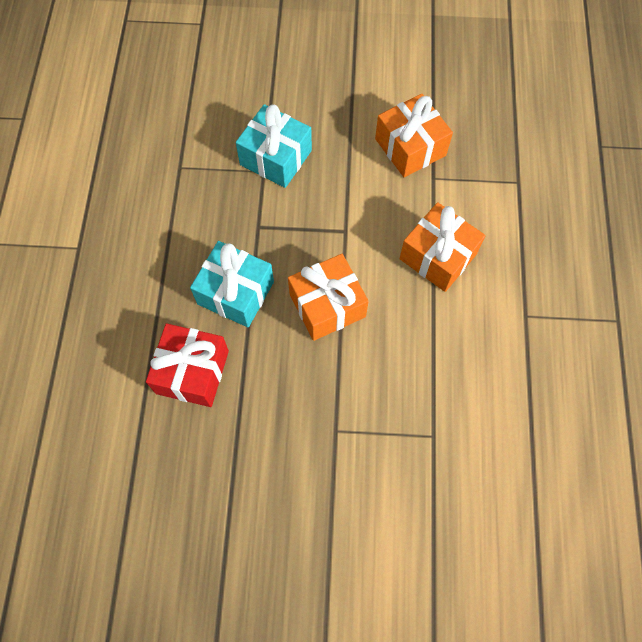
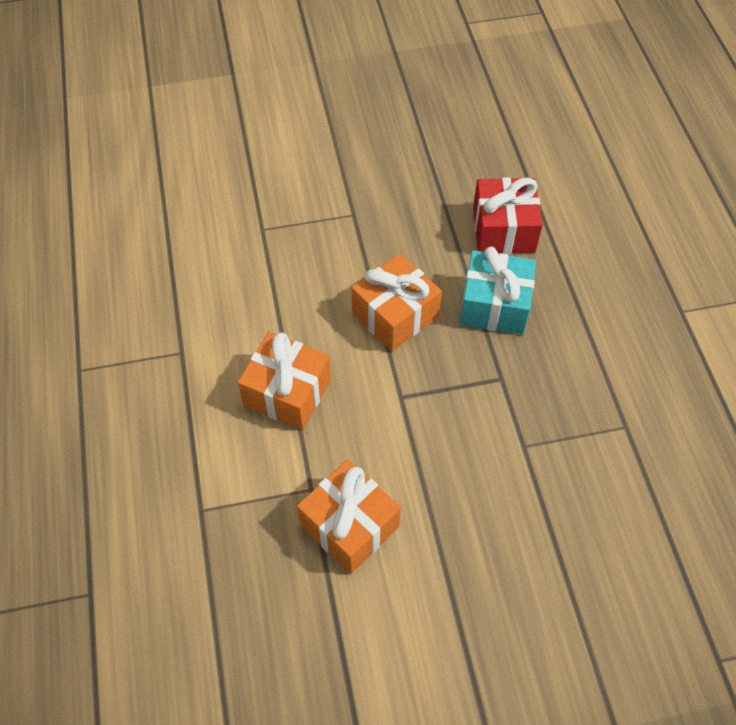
camera: 165 degrees right, 10 degrees down
turquoise gift [236,104,312,188] -> none

